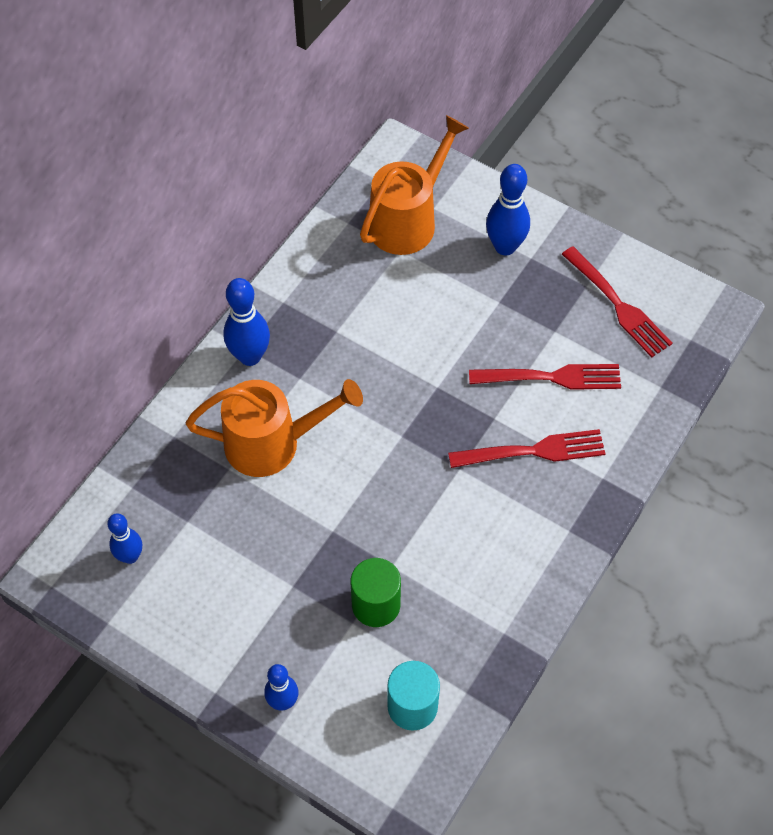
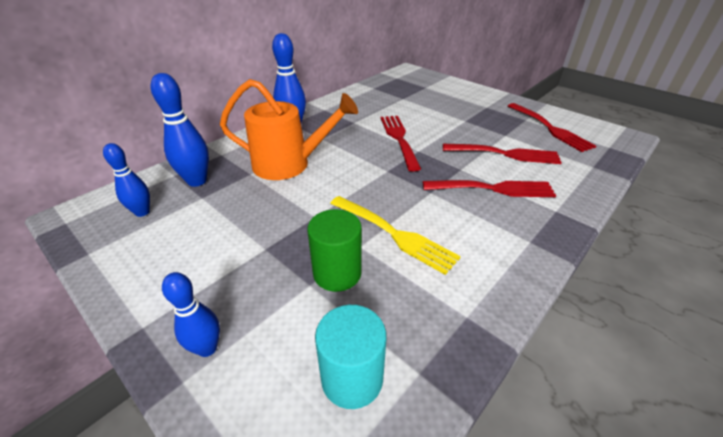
camera: 10 degrees right, 20 degrees down
orange watering can [360,115,469,255] -> none
blue bowling pin [486,164,530,256] -> blue bowling pin moved to [151,73,209,187]
none -> yellow fork [330,196,461,275]
none -> red fork [380,116,421,172]

